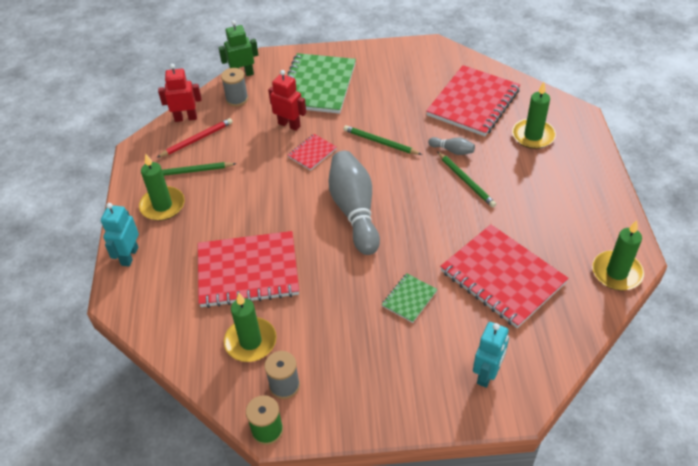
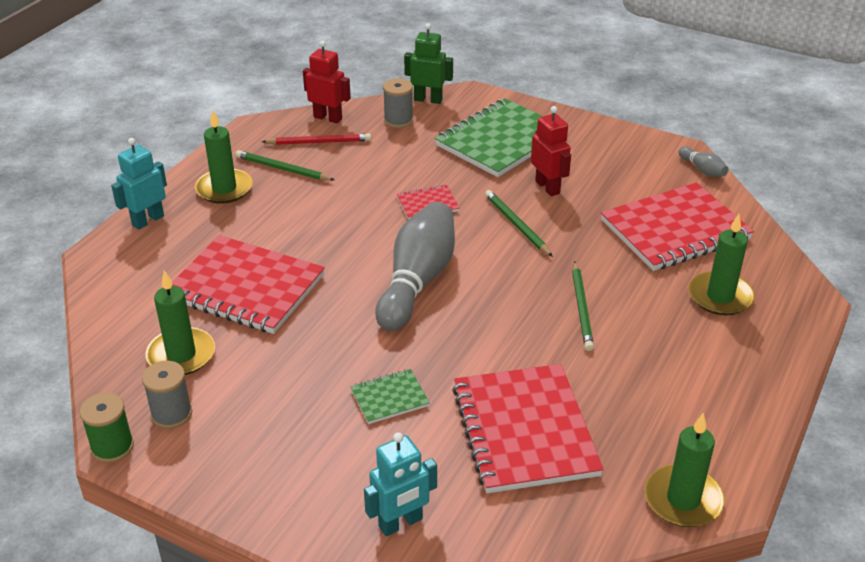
camera: 30 degrees right, 10 degrees down
red robot [268,70,306,131] -> red robot moved to [531,106,571,196]
grey bowling pin [428,137,475,155] -> grey bowling pin moved to [679,147,728,177]

